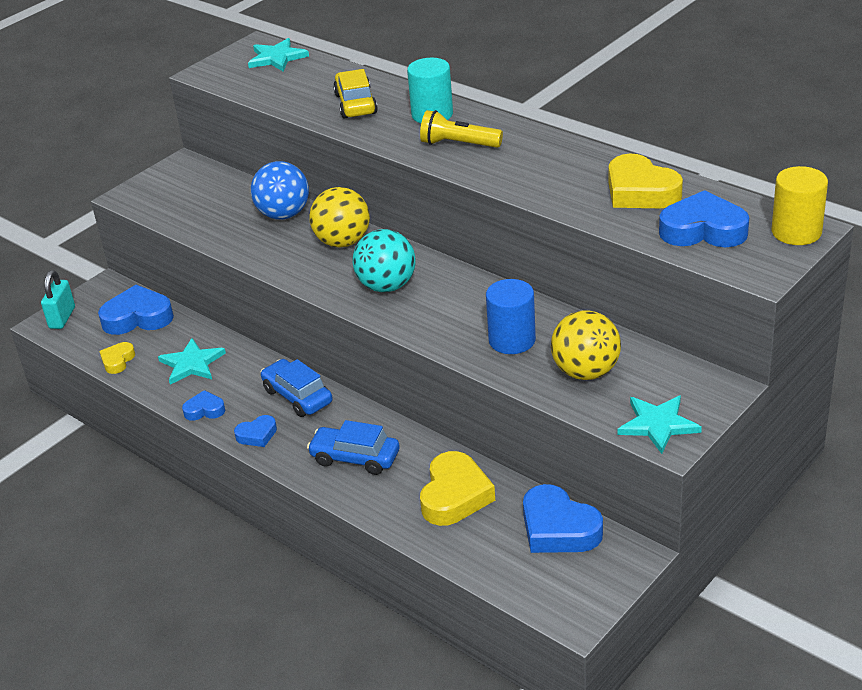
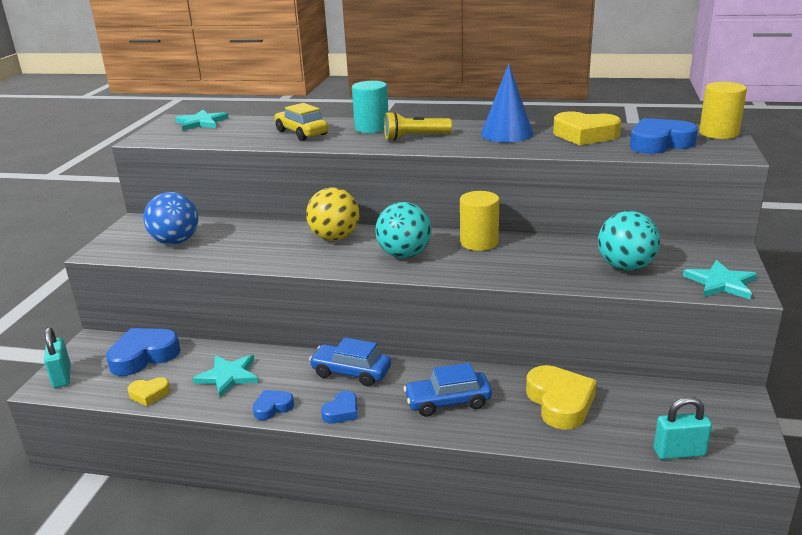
camera: 30 degrees left, 10 degrees down
yellow heart [99,342,135,374] -> yellow heart turned 90 degrees counterclockwise [128,377,170,406]
blue ball [251,161,309,220] -> blue ball moved to [144,192,198,245]
blue cylinder [486,279,536,354] -> none
blue heart [523,484,603,553] -> none
yellow ball [551,310,621,380] -> turquoise ball [598,211,660,271]
none -> yellow cylinder [460,191,499,251]
none -> blue cone [481,64,534,142]
none -> turquoise padlock [654,397,712,459]

